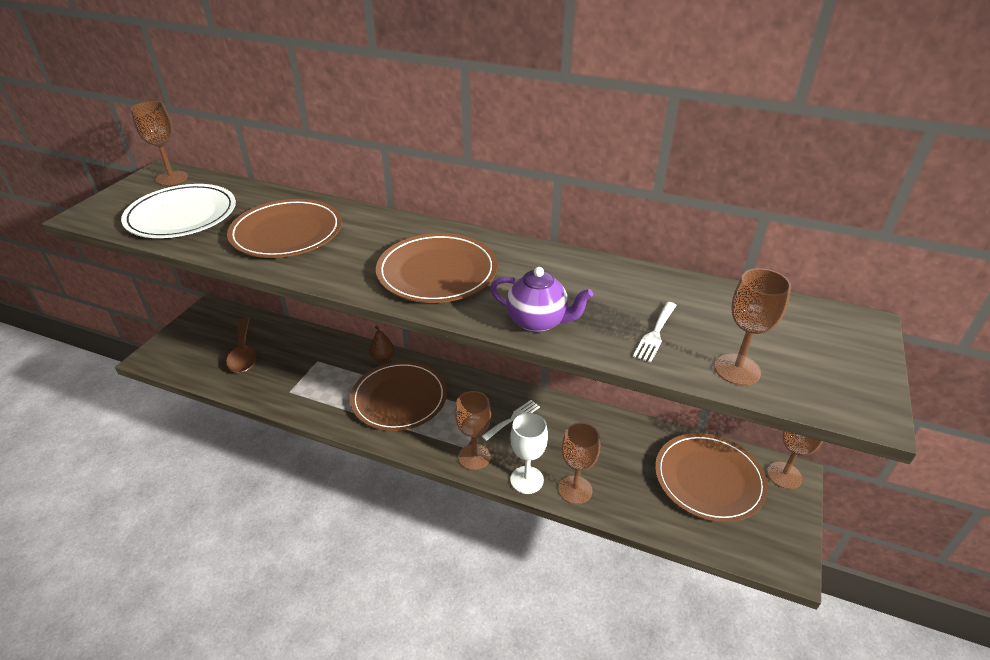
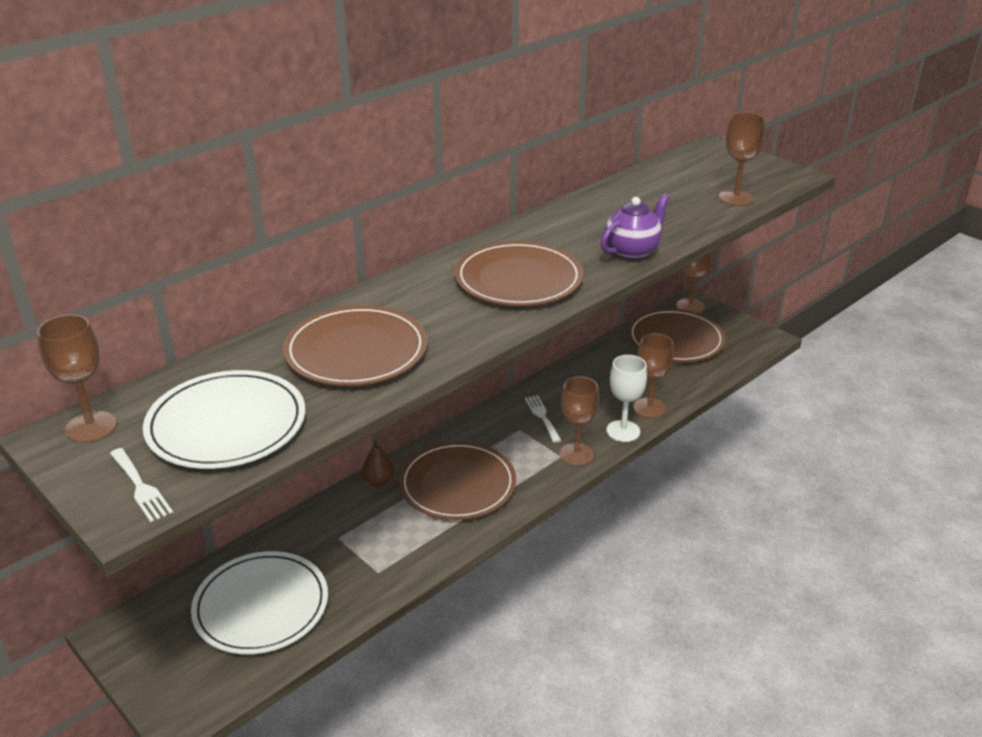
camera: 65 degrees left, 5 degrees down
brown spoon [226,317,257,373] -> white plate [191,551,328,654]
white fork [633,302,677,363] -> white fork moved to [110,448,173,522]

